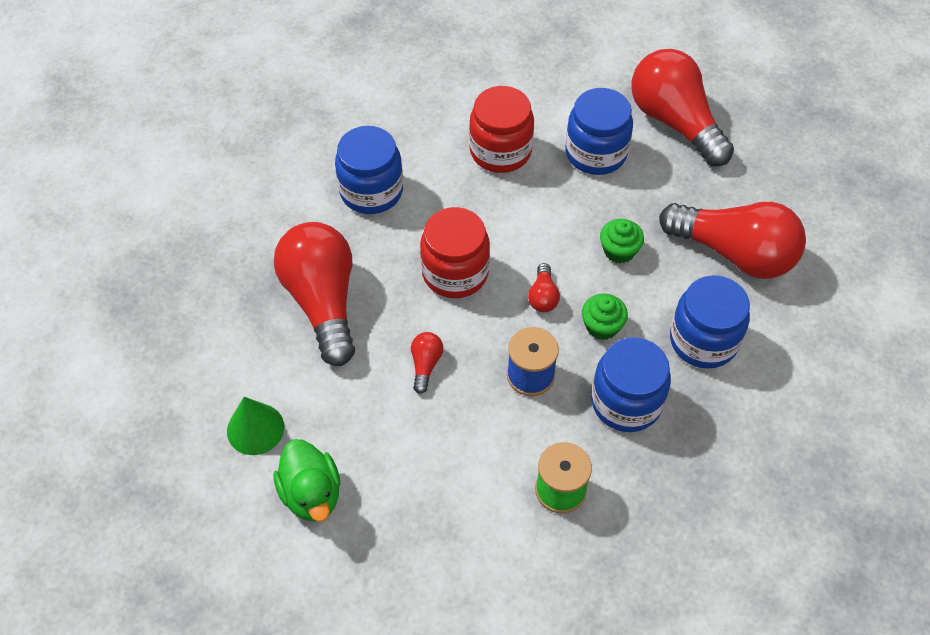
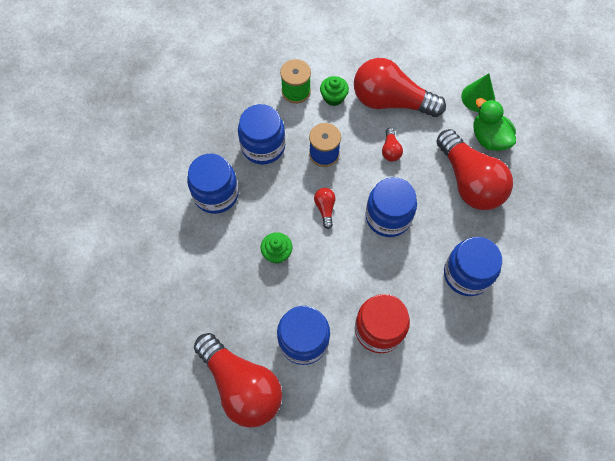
camera: 170 degrees right, 10 degrees up
green duck [273,439,340,522] -> green duck moved to [474,98,516,151]
red jar [420,207,490,298] -> blue jar [365,177,417,237]
green cupcake [582,293,628,340] -> green cupcake moved to [320,76,349,106]
red light bulb [659,202,806,279] -> red light bulb moved to [354,58,446,117]

